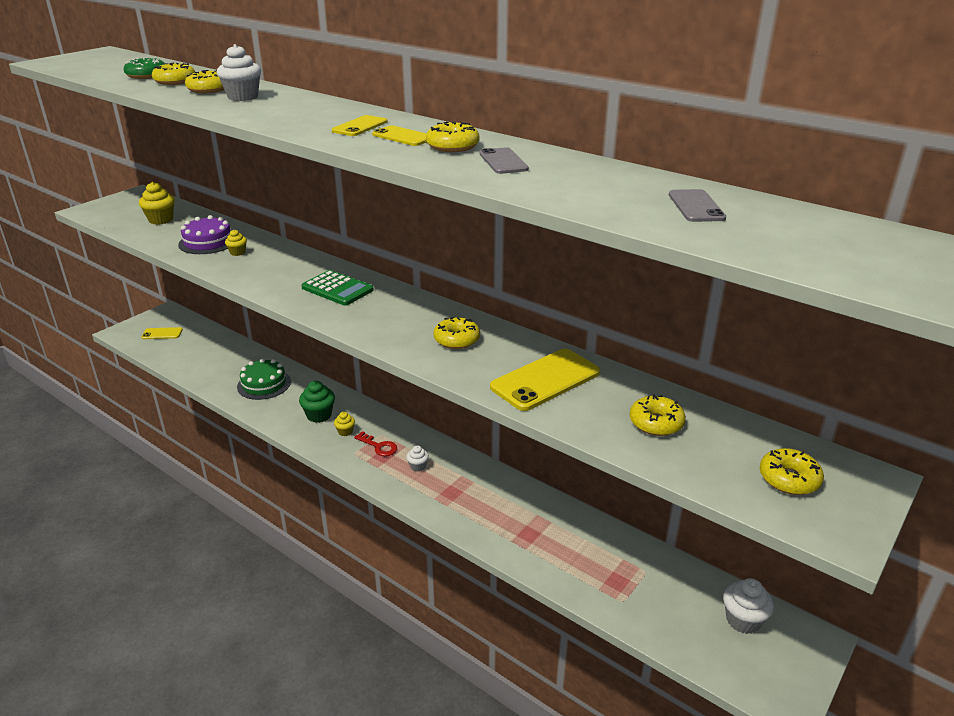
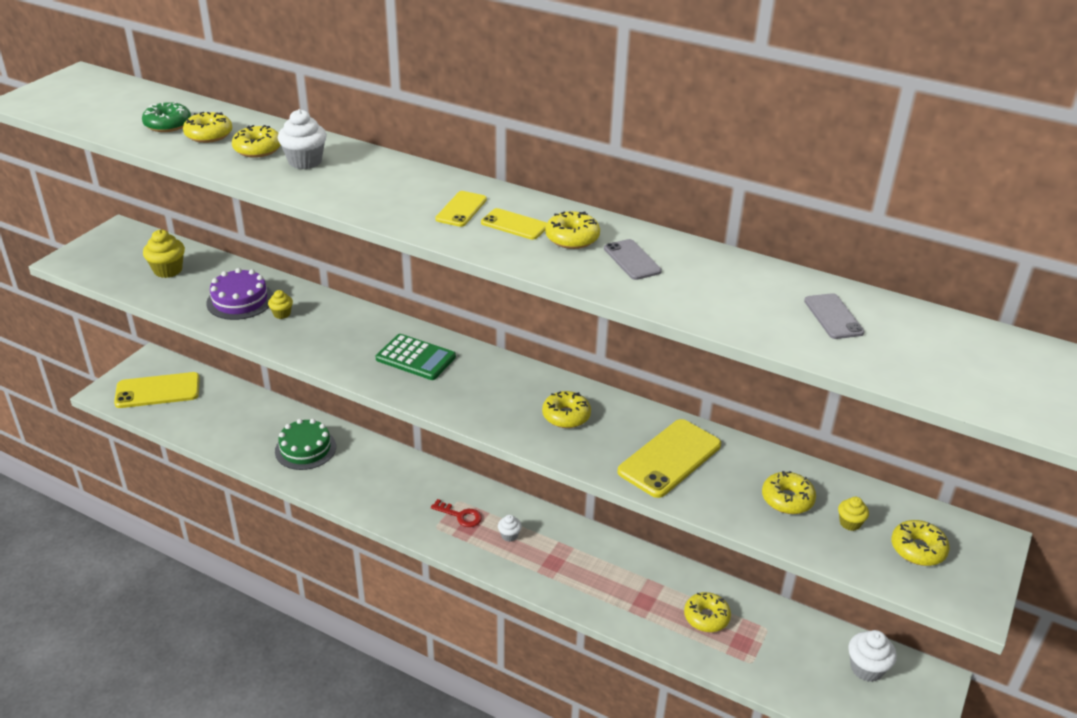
camera: 10 degrees left, 5 degrees up
yellow phone [141,327,183,339] -> yellow phone [114,372,200,408], size x1.82
green cupcake [299,381,335,423] -> none
yellow cupcake [334,412,355,436] -> yellow cupcake moved to [838,497,869,531]
none -> yellow donut [684,592,731,632]

